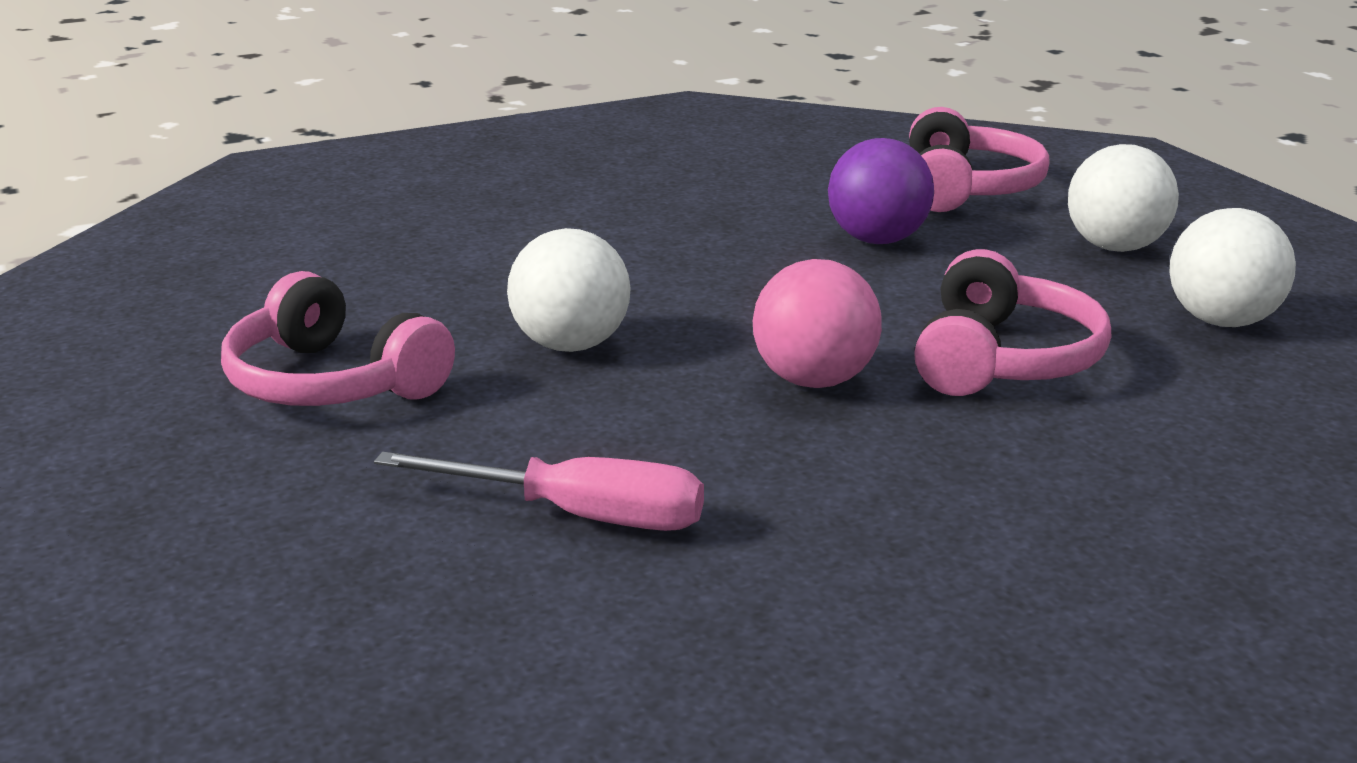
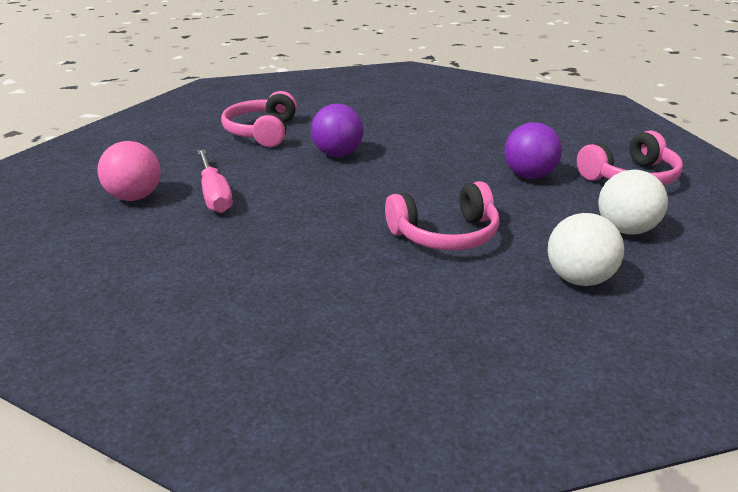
camera: 55 degrees right, 5 degrees up
white ball [507,228,631,352] -> purple ball [311,104,363,157]
pink ball [753,259,882,388] -> pink ball moved to [98,141,161,201]

